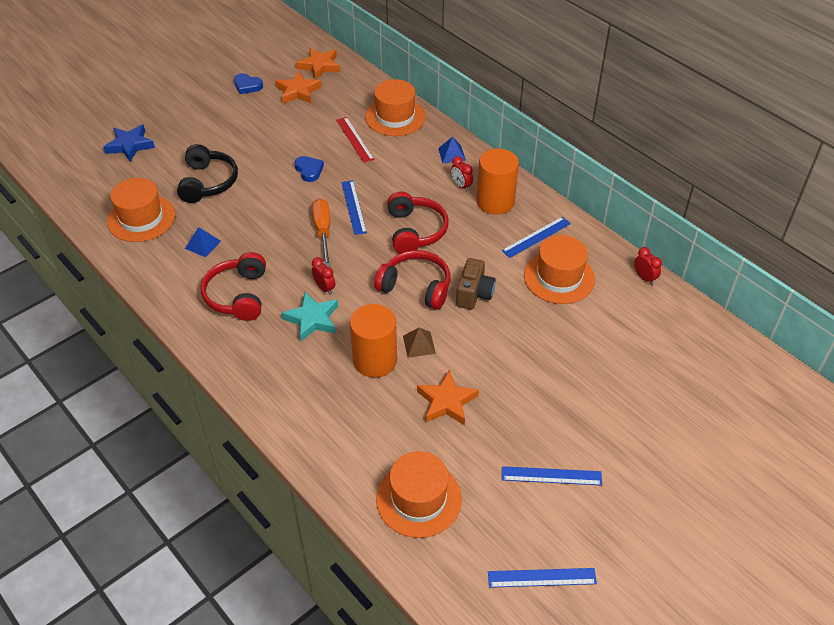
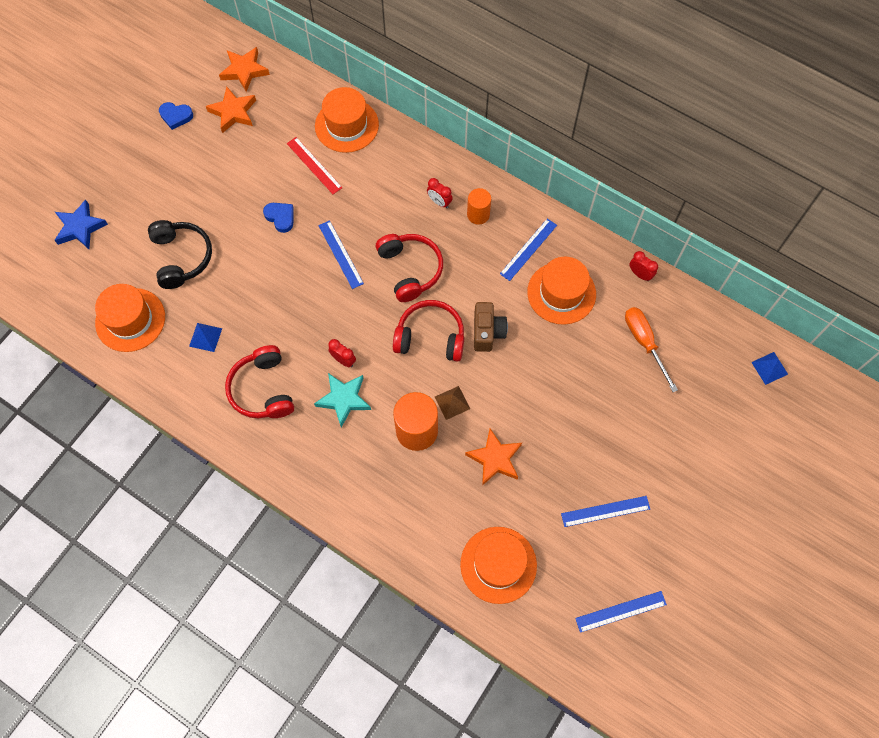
camera: 15 degrees left, 20 degrees up
orange screwdriver [312,198,331,267] -> orange screwdriver moved to [625,307,678,392]
blue pyramid [438,137,466,163] -> blue pyramid moved to [751,352,788,385]
orange cylinder [477,149,519,215] -> orange cylinder [467,188,491,225], size x0.59

